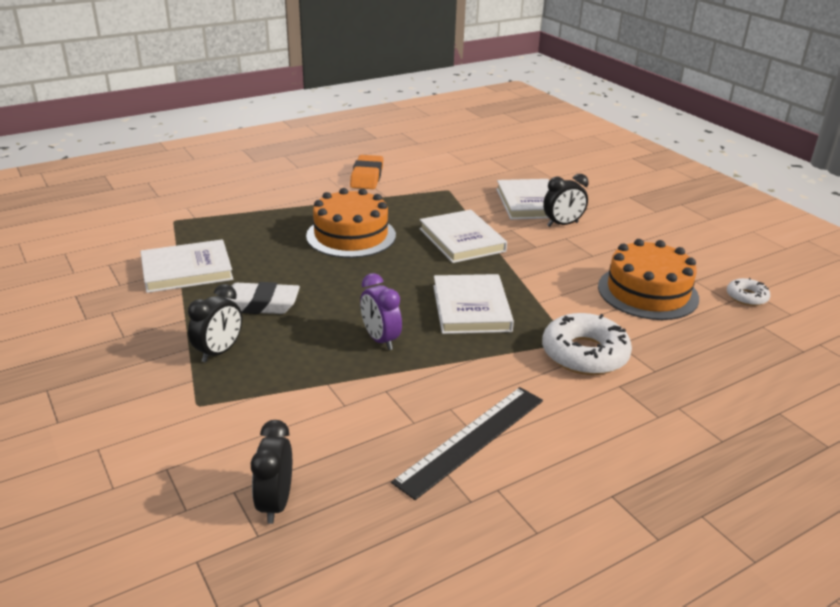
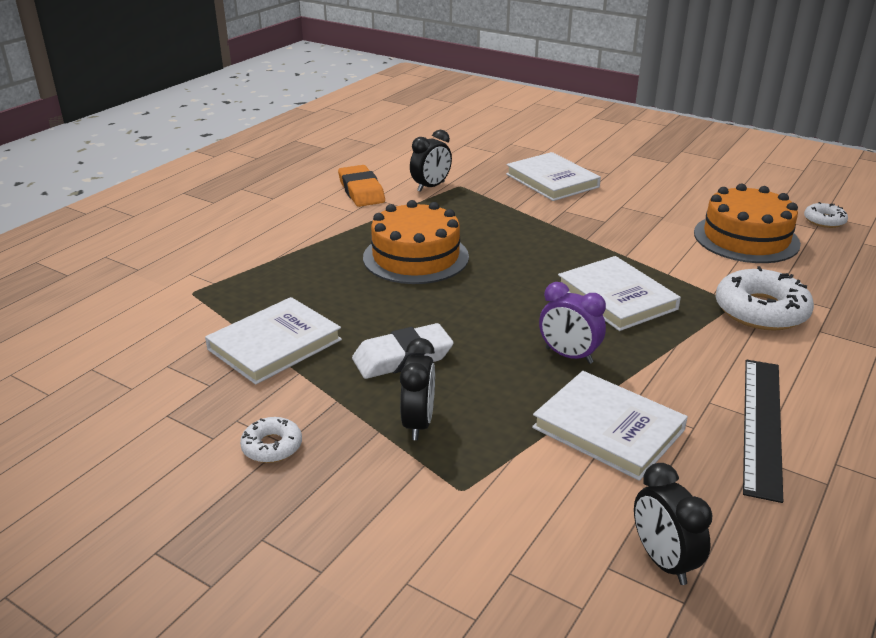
camera: 25 degrees left, 0 degrees up
white book [419,210,507,263] -> white book moved to [532,371,688,481]
black clock [543,174,588,227] -> black clock moved to [410,130,452,192]
none -> white donut [240,417,302,463]

